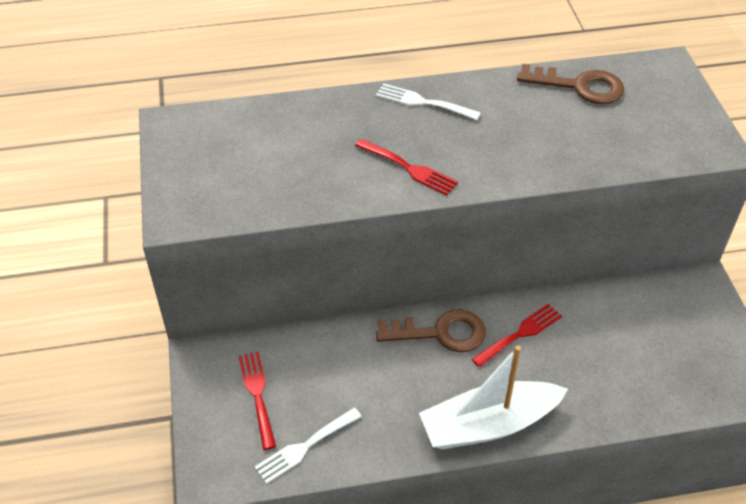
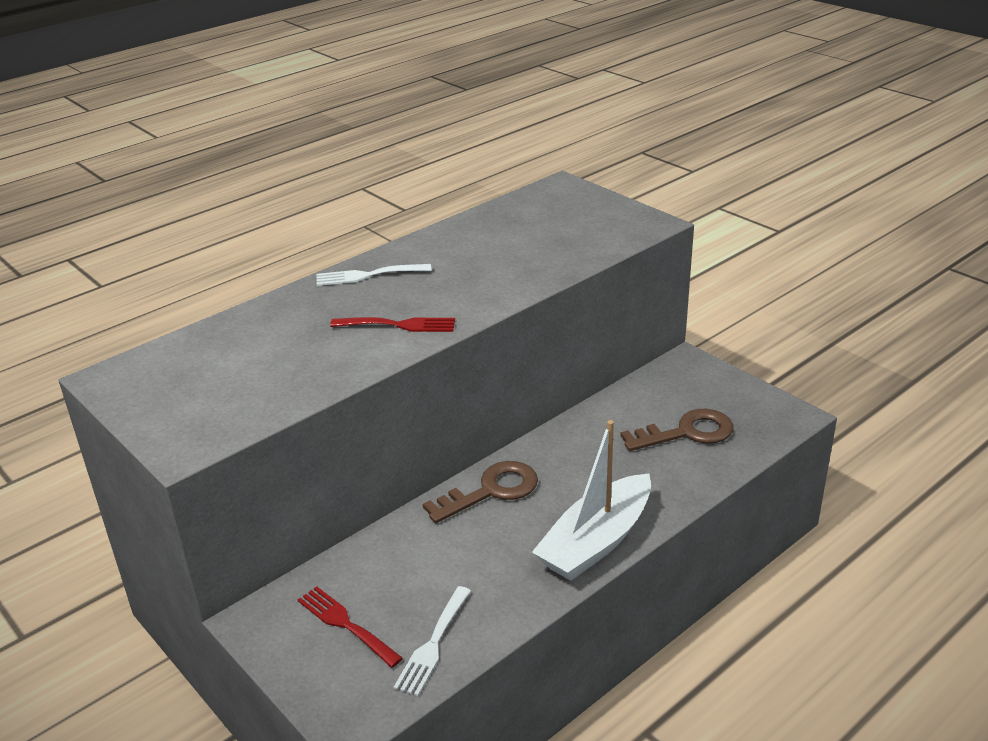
camera: 30 degrees left, 15 degrees down
red fork [472,304,562,367] -> none
brown key [517,64,625,104] -> brown key moved to [620,409,733,451]

